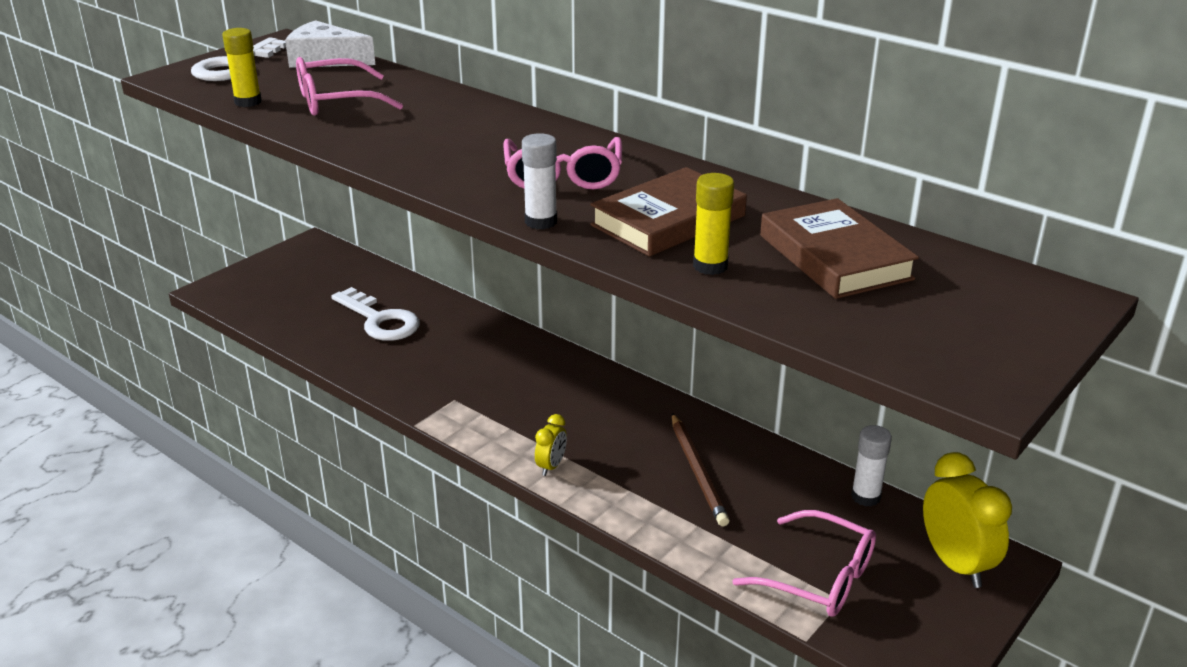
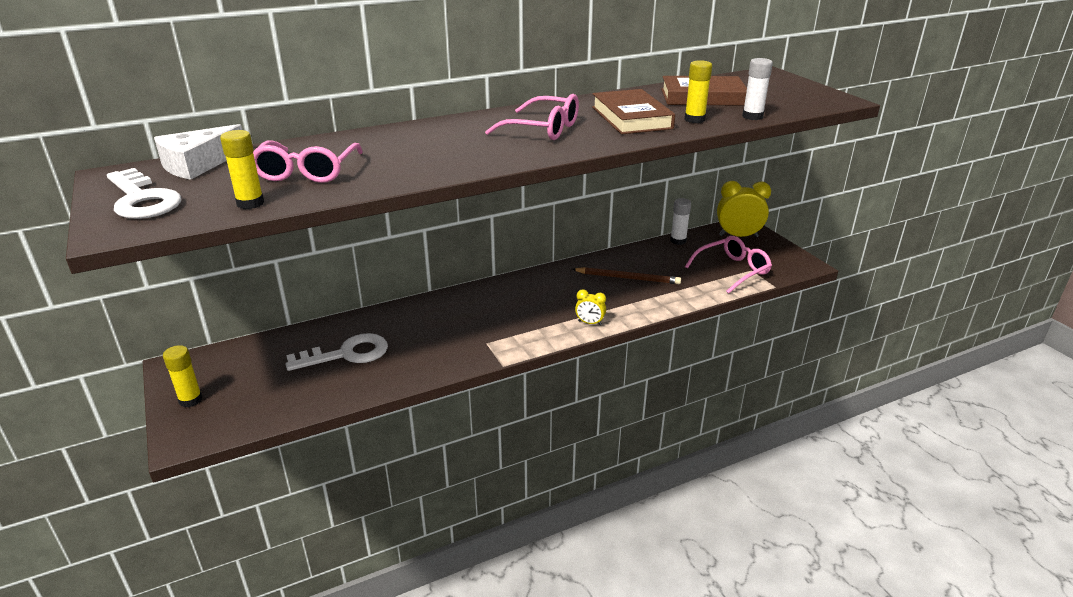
camera: 65 degrees left, 0 degrees up
white glue stick [522,133,557,229] -> white glue stick moved to [742,58,773,120]
yellow clock [535,414,567,476] -> yellow clock turned 150 degrees clockwise [575,290,606,325]
none -> yellow glue stick [163,345,202,407]

